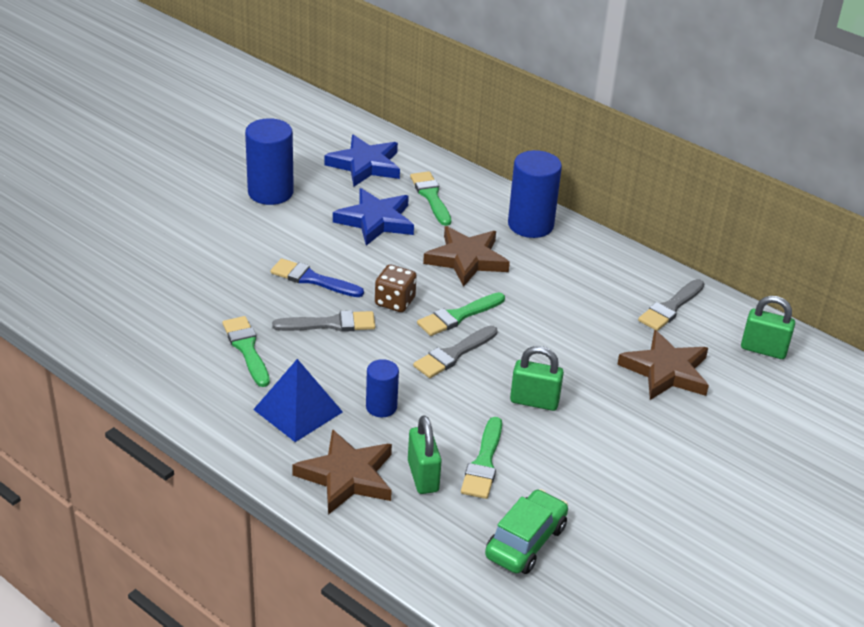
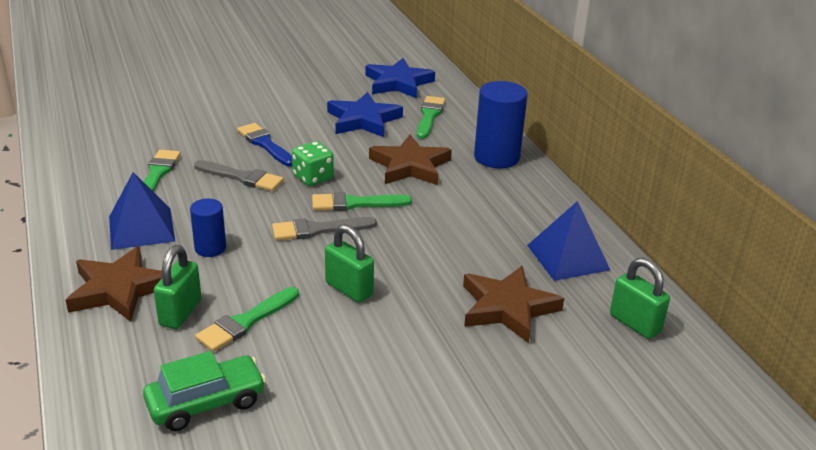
camera: 30 degrees right, 5 degrees down
blue cylinder [245,118,294,205] -> none
brown dice [375,264,417,312] -> green dice [292,141,334,186]
grey brush [638,279,704,331] -> blue pyramid [527,201,610,281]

